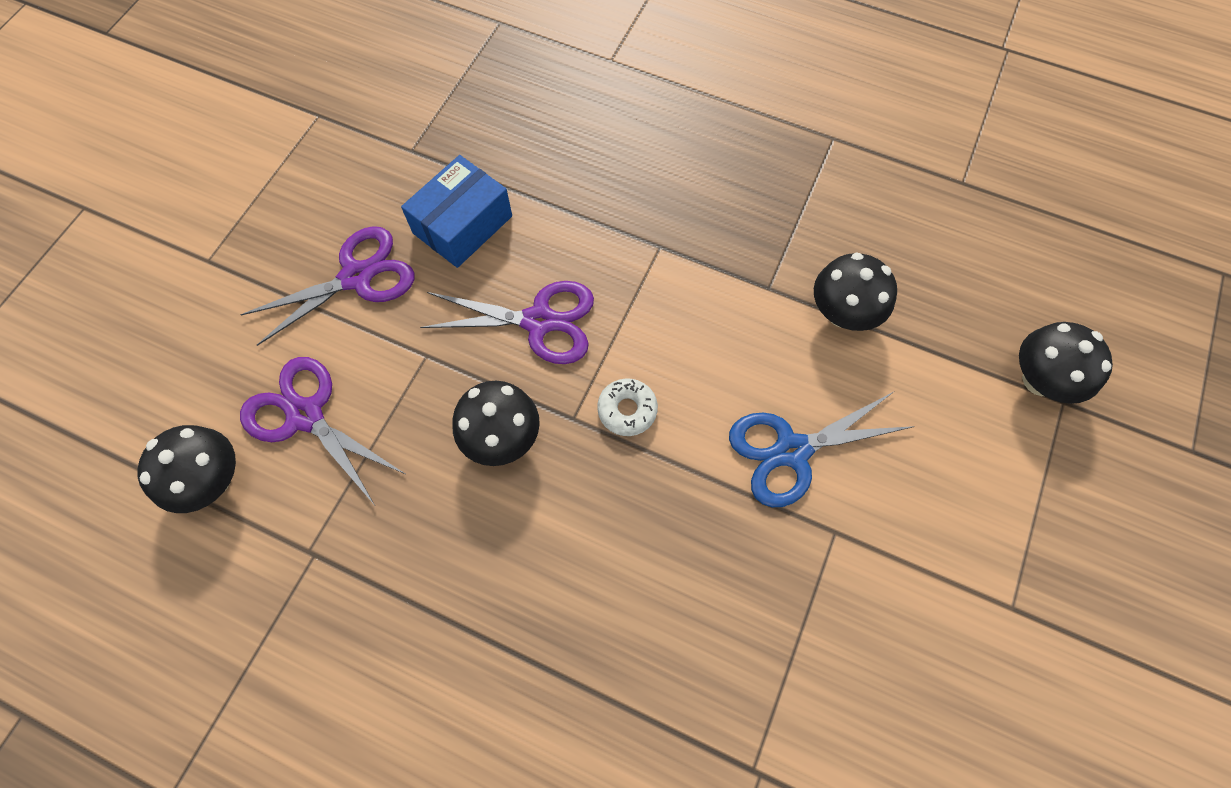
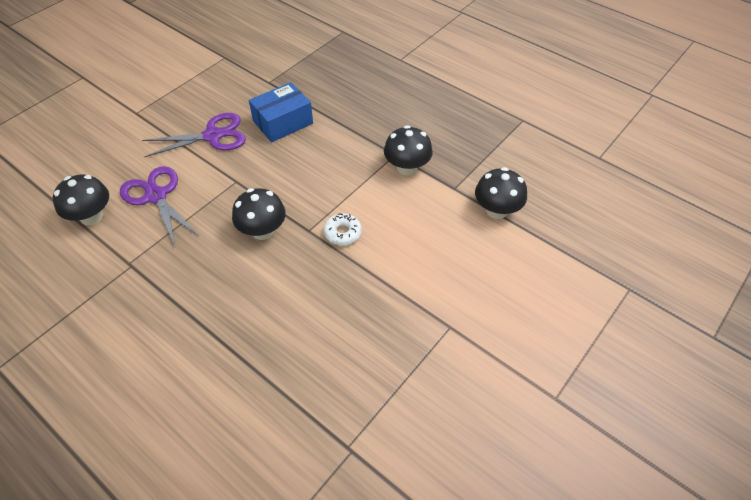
camera: 15 degrees right, 15 degrees down
purple scissors [420,281,594,364] -> none
blue scissors [729,392,915,507] -> none
black mushroom [1019,322,1113,404] -> black mushroom moved to [384,125,433,176]

